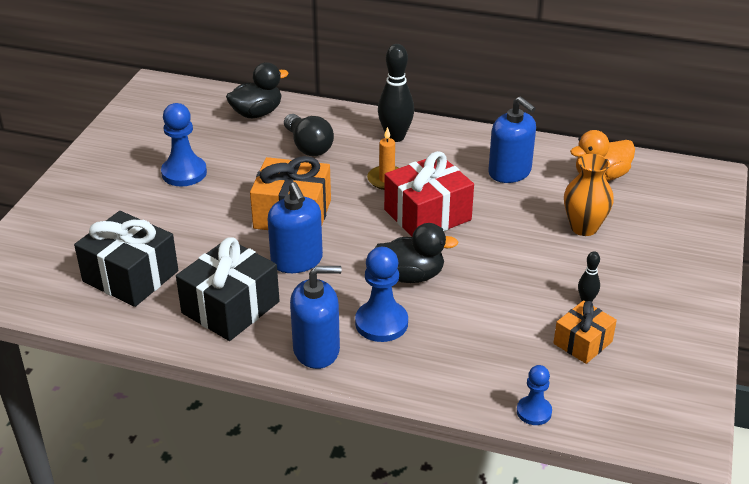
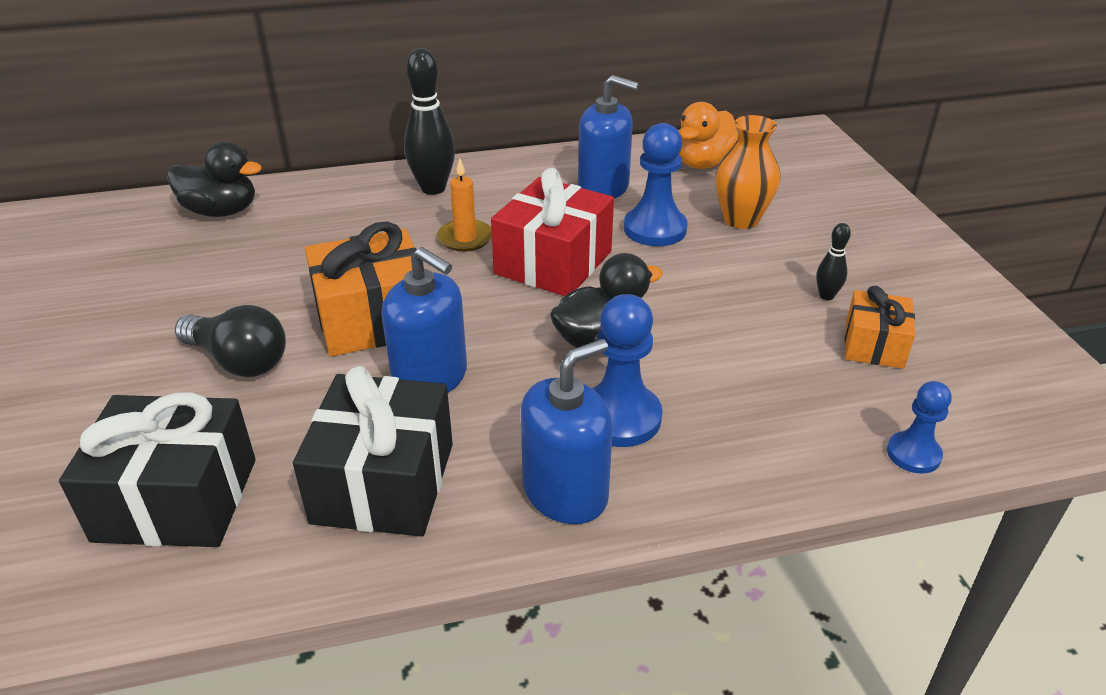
camera: 30 degrees left, 0 degrees up
blue pawn [161,103,207,186] -> blue pawn moved to [624,123,688,246]
black duck [226,62,289,118] -> black duck turned 75 degrees clockwise [167,141,262,217]
black light bulb [284,114,334,156] -> black light bulb moved to [175,305,286,377]

